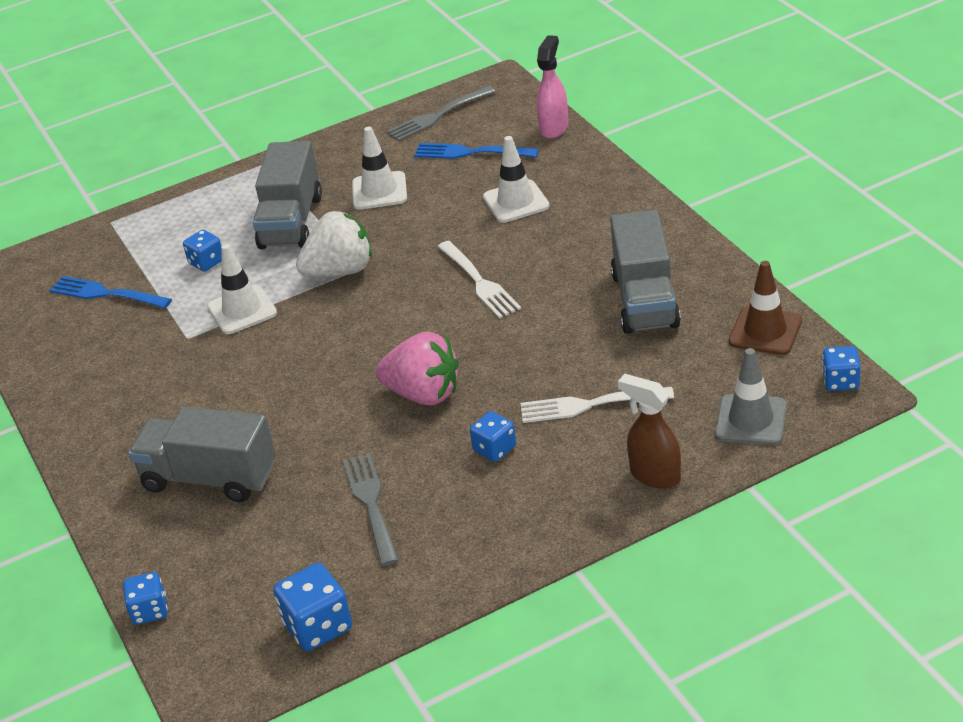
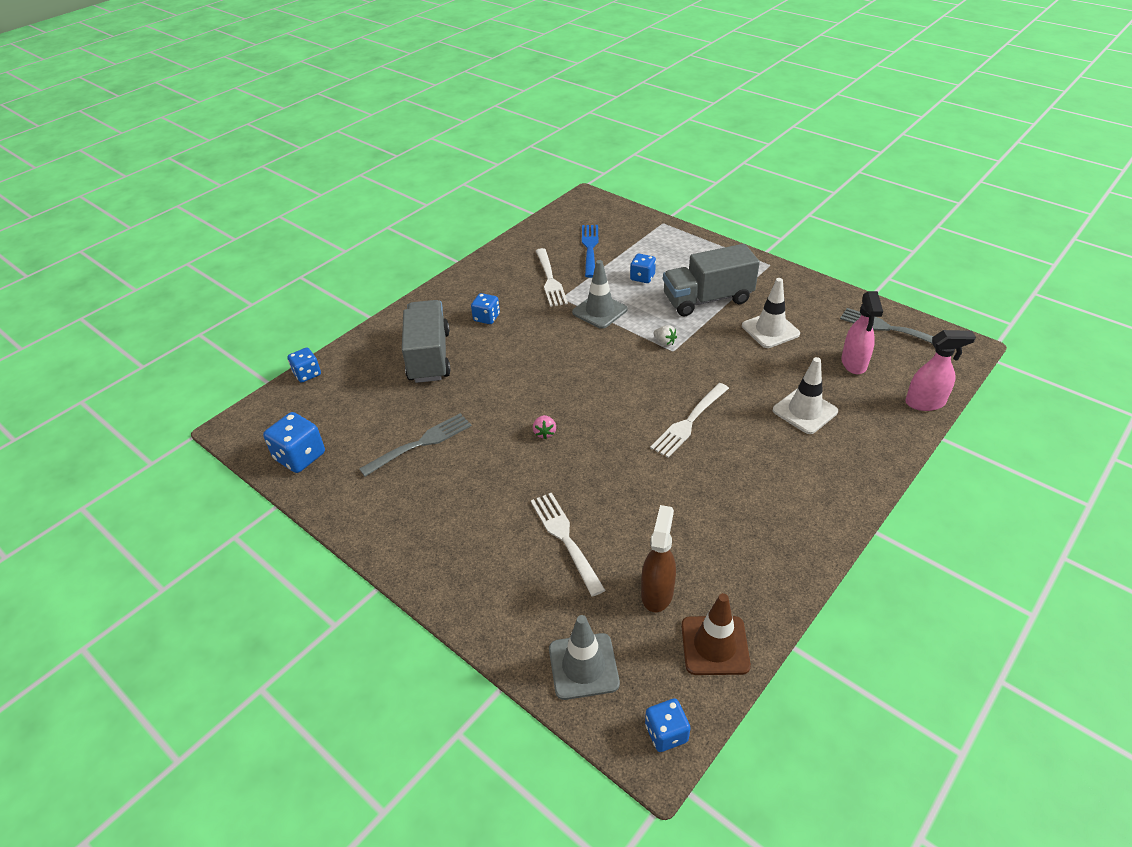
camera: 65 degrees right, 5 degrees up
white traffic cone [207,244,277,334] -> grey traffic cone [572,260,628,329]
white strawberry [296,211,372,277] -> white strawberry [653,325,677,346], size x0.41
pink strawberry [376,332,459,405] -> pink strawberry [533,415,556,439], size x0.41
blue fork [414,143,539,159] -> pink spray bottle [841,291,883,374]
blue dice [470,411,516,462] -> blue dice moved to [471,293,500,324]
grey truck [610,210,681,334] -> none
brown spray bottle [618,374,681,489] -> brown spray bottle moved to [641,505,676,612]
none -> white fork [536,248,568,307]

